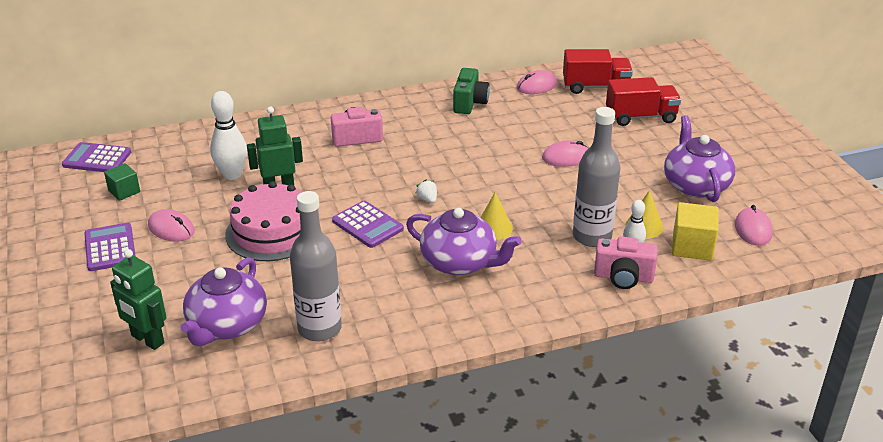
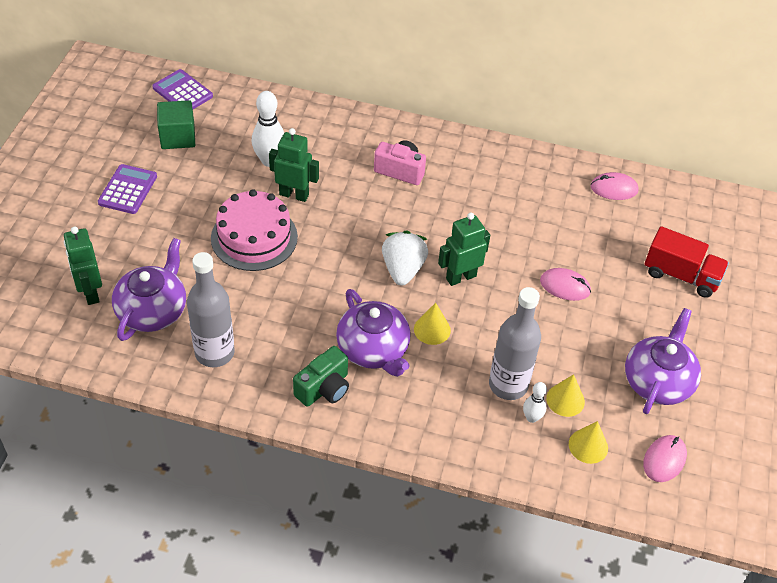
camera: 30 degrees right, 15 degrees up
green cube [104,163,140,201] -> green cube [157,100,195,149], size x1.55
pink mouse [148,209,195,242] -> none
purple teapot [181,257,267,346] -> purple teapot turned 150 degrees clockwise [112,238,186,341]
purple calculator [332,201,404,248] -> none
white strawberry [416,180,437,203] -> white strawberry [382,231,428,285], size x2.19
green camera [453,68,490,114] -> green camera moved to [293,346,349,407]
red truck [563,49,633,94] -> none
pink camera [594,237,658,289] -> none
yellow cube [672,202,719,261] -> yellow cone [569,421,608,464]
none -> green robot [438,213,490,286]

